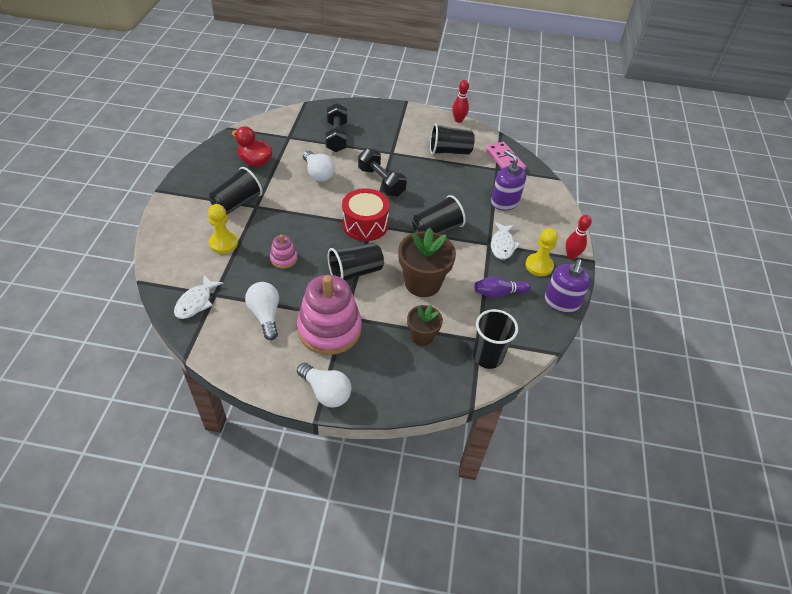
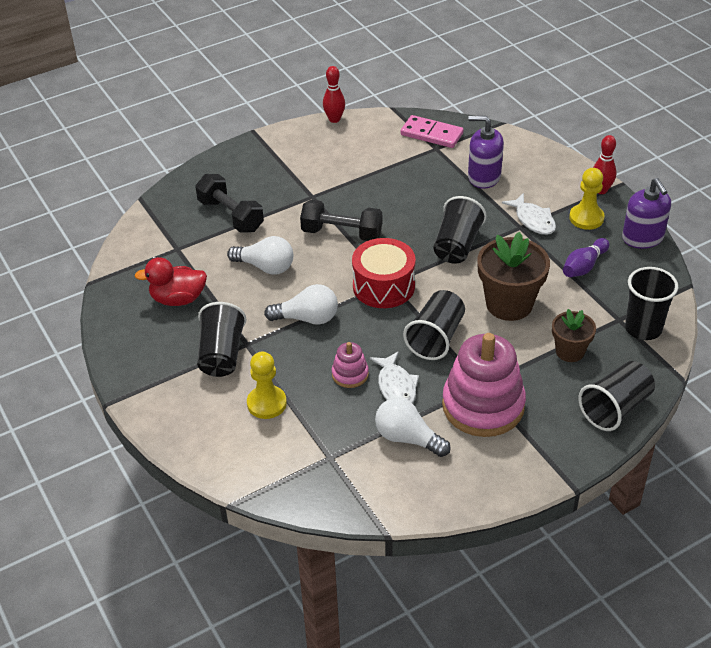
camera: 35 degrees left, 5 degrees down
white fish [174,275,224,319] -> white fish moved to [370,351,419,404]
white light bulb [297,363,351,408] -> white light bulb moved to [264,284,338,325]
black cup [430,123,475,155] -> black cup moved to [578,361,655,431]

